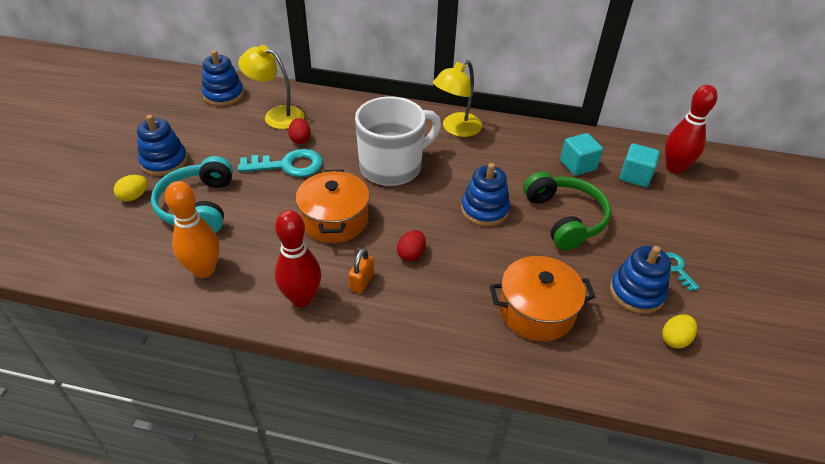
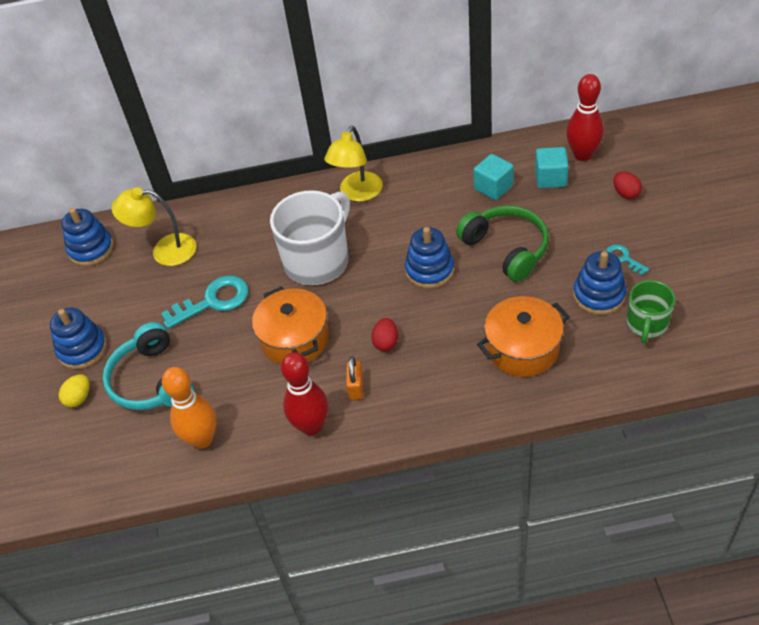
camera: 15 degrees left, 5 degrees up
red egg [288,118,311,144] -> red egg moved to [613,171,642,199]
yellow egg [662,314,697,349] -> green mug [627,280,675,343]

